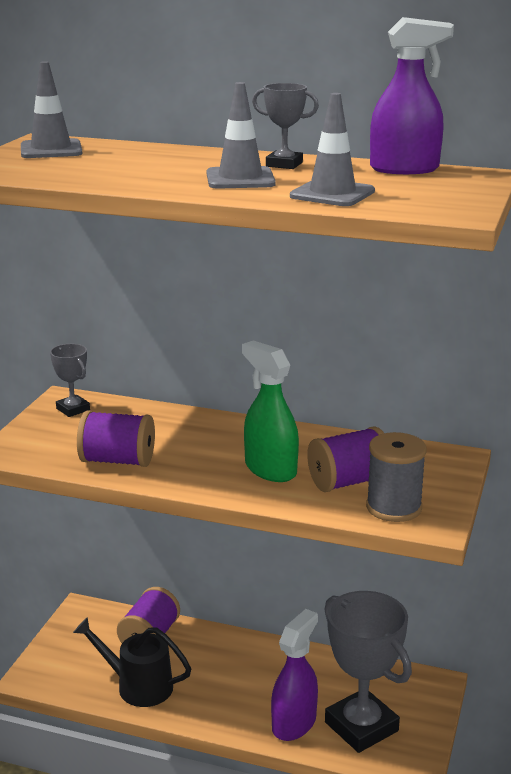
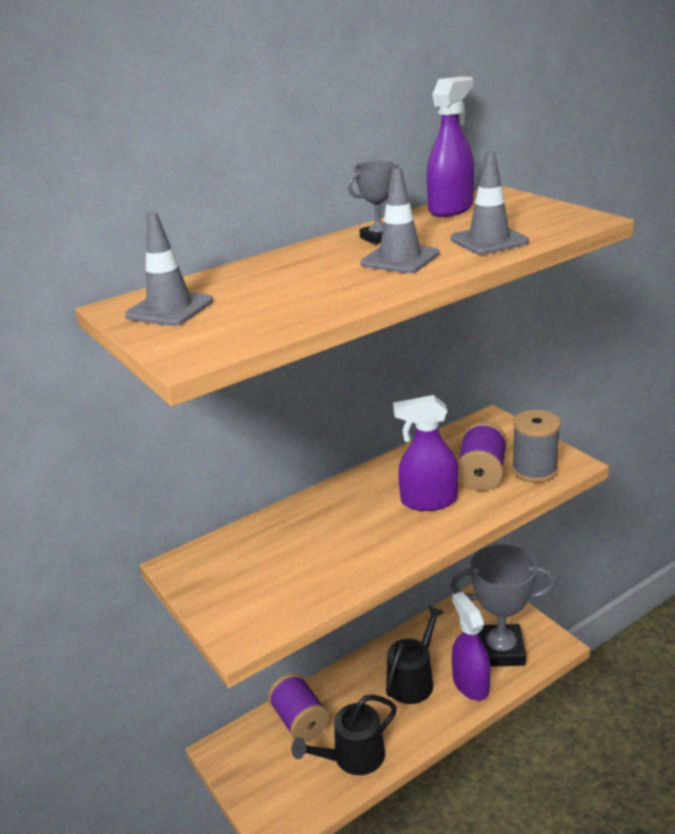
camera: 50 degrees left, 5 degrees up
grey trophy [50,344,90,417] -> none
purple spool [77,410,155,467] -> none
green spray bottle [242,341,299,482] -> purple spray bottle [393,395,458,511]
none -> black watering can [386,606,444,704]

